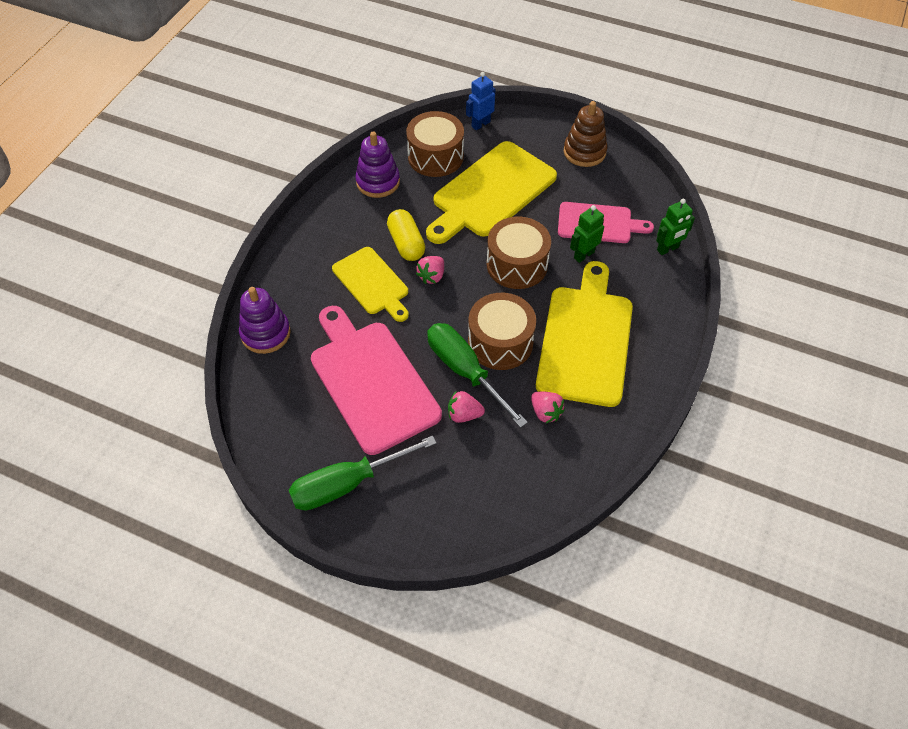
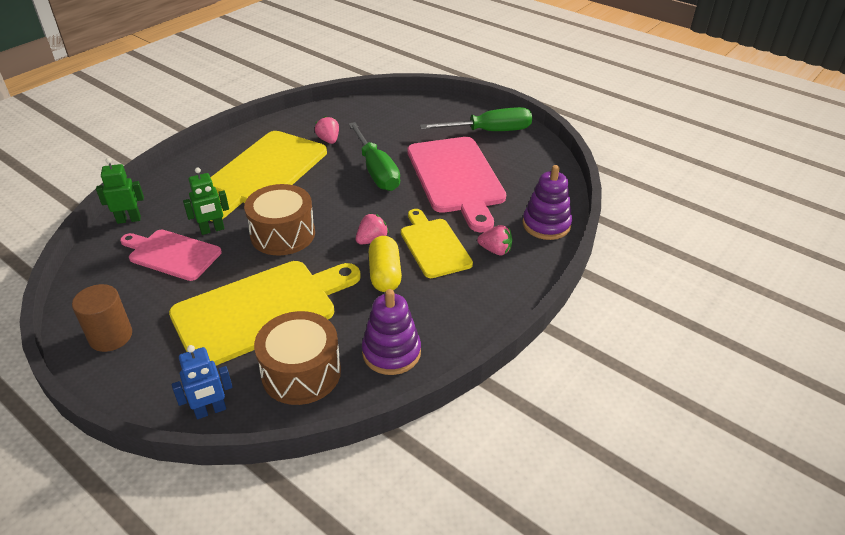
camera: 165 degrees left, 15 degrees down
pink strawberry [448,391,485,423] -> pink strawberry moved to [477,225,512,255]
brown drum [468,293,536,370] -> none
brown stacking toy [564,101,607,167] -> brown cylinder [72,284,132,352]

